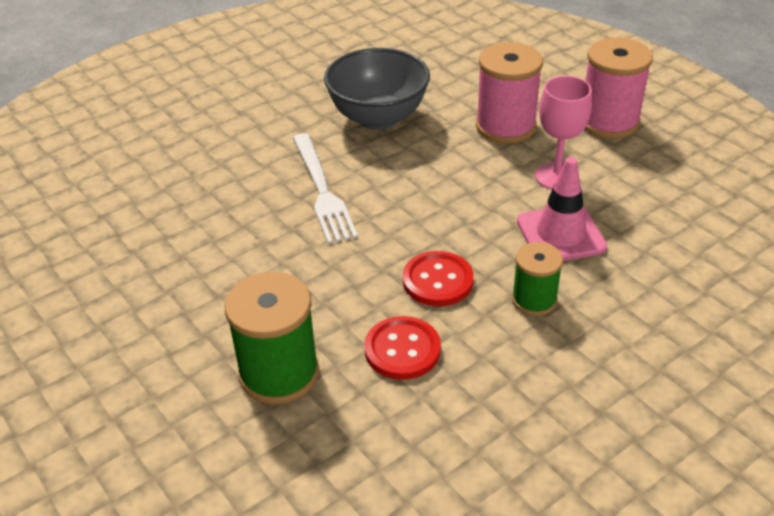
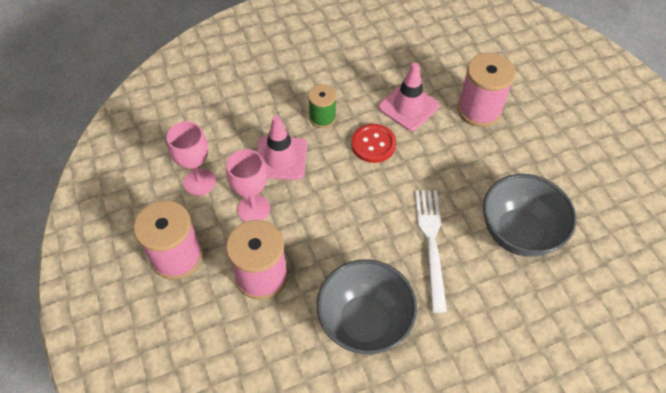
camera: 165 degrees left, 15 degrees up
green spool [225,272,319,404] -> pink spool [457,53,515,127]
red button [364,316,441,380] -> pink traffic cone [378,63,439,131]
none -> pink goblet [166,122,216,196]
none -> grey bowl [483,174,576,257]

